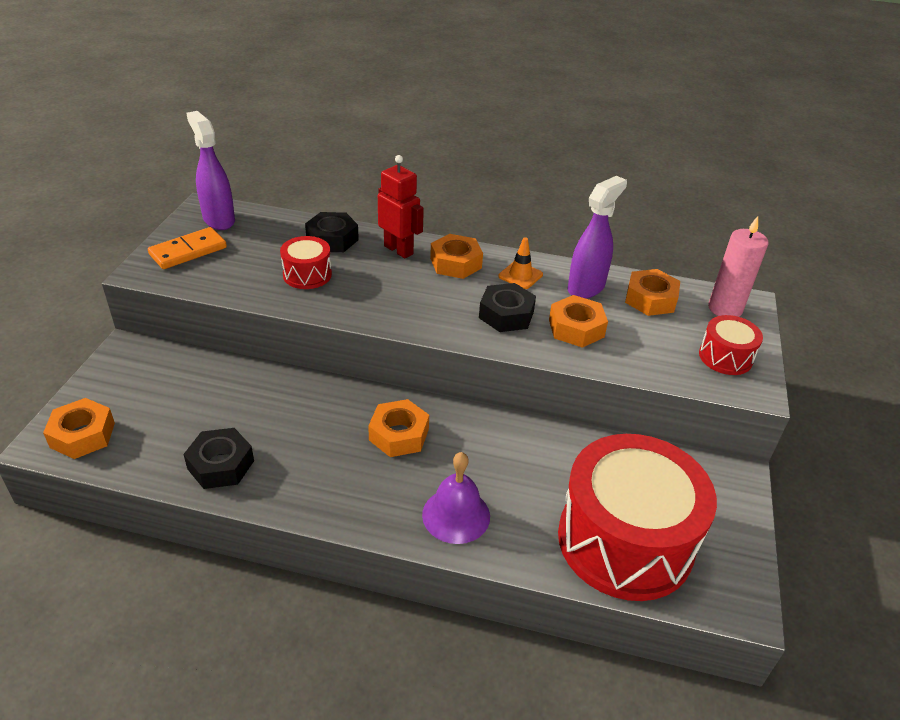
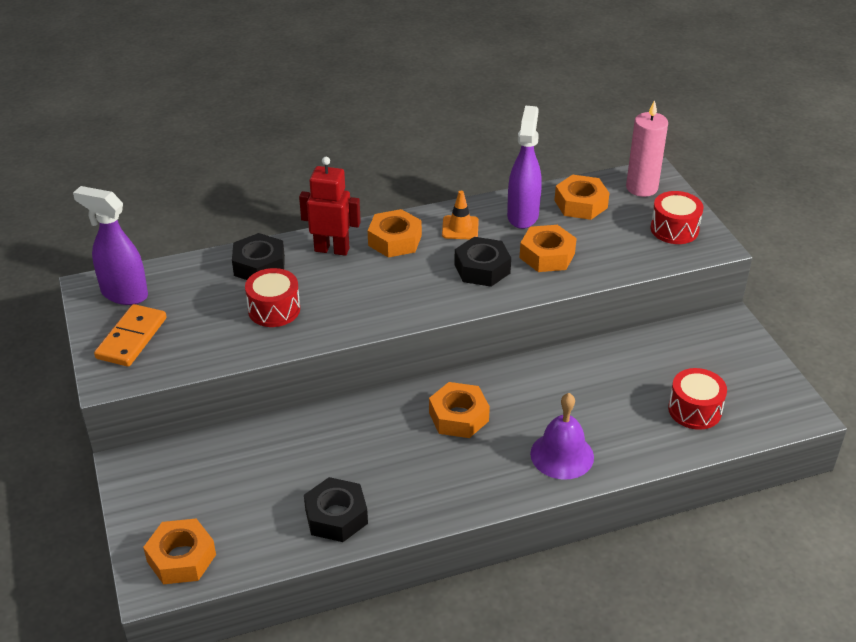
camera: 30 degrees left, 0 degrees up
red drum [558,434,717,601] -> red drum [668,368,727,430], size x0.45

